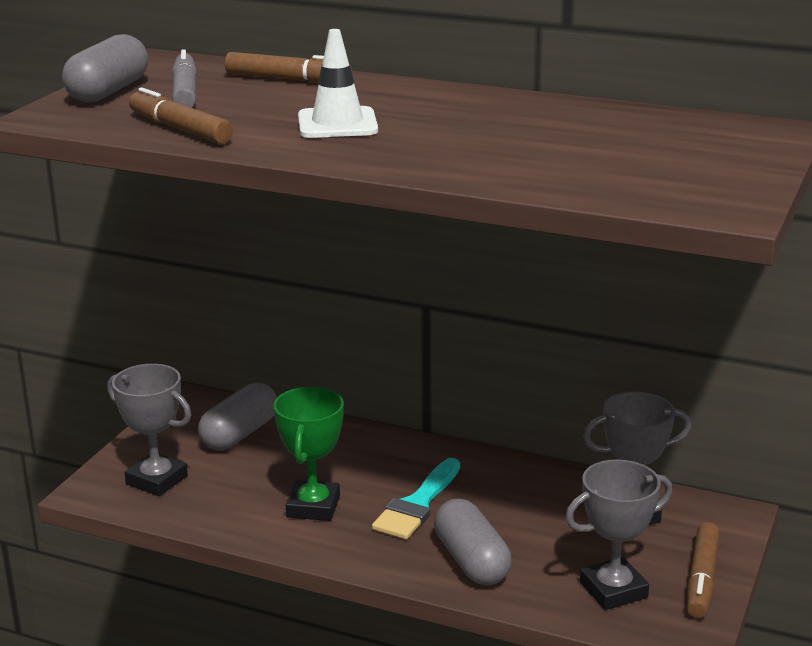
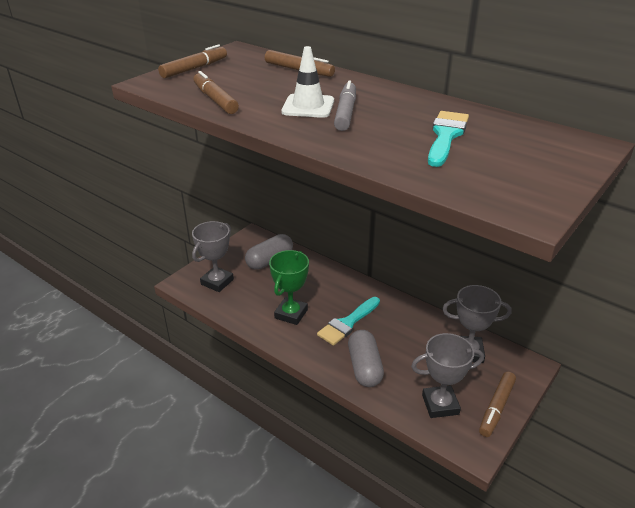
camera: 15 degrees right, 10 degrees up
grey capsule [62,34,148,103] -> brown marker [158,44,227,78]
grey trophy [107,364,191,496] -> grey trophy turned 75 degrees clockwise [192,221,234,292]
grey marker [172,49,197,108] -> grey marker moved to [334,80,356,131]
none -> turquoise brush [428,111,469,167]

